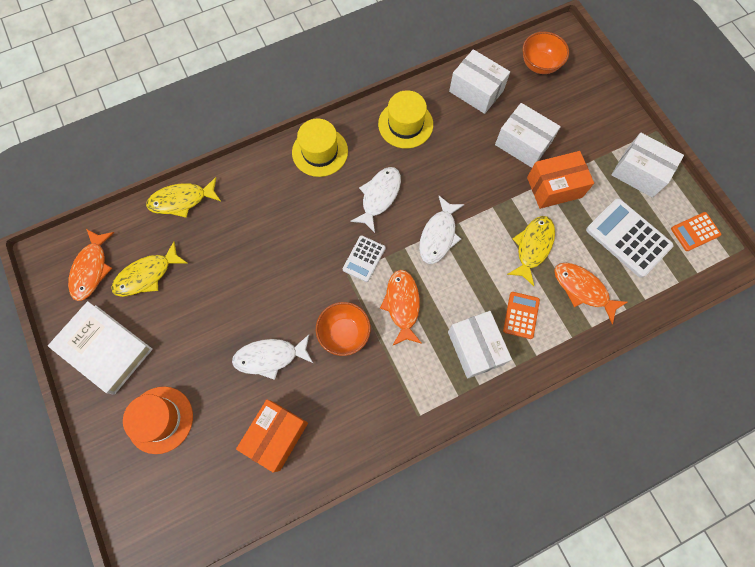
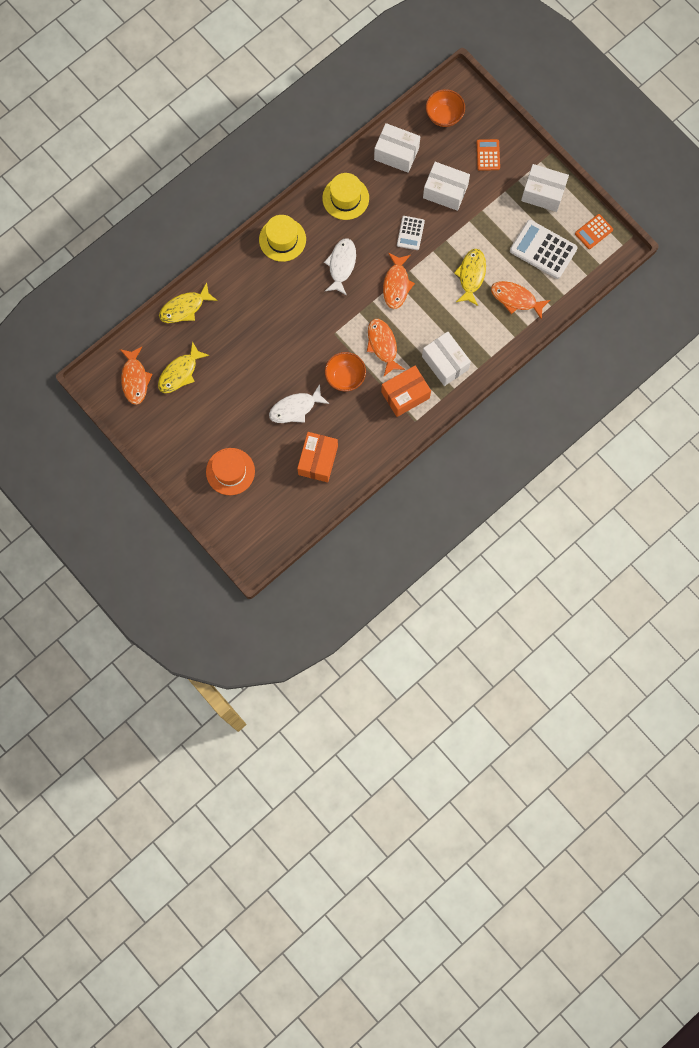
camera: 15 degrees left, 5 degrees up
white book [48,301,153,395] -> none
white calculator [343,235,386,282] -> white calculator moved to [397,216,425,250]
white fish [419,196,465,264] -> orange fish [383,253,415,309]
orange calculator [503,292,540,339] -> orange calculator moved to [477,139,500,171]
orange box [527,151,594,209] -> orange box moved to [381,366,431,417]

